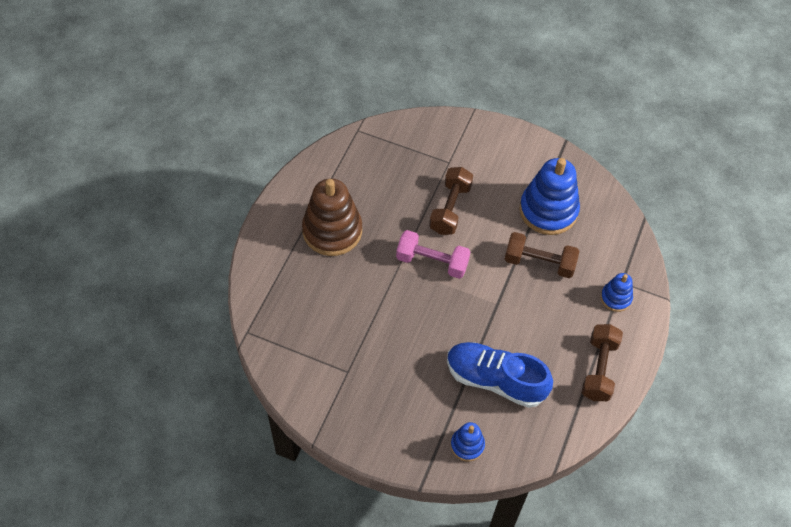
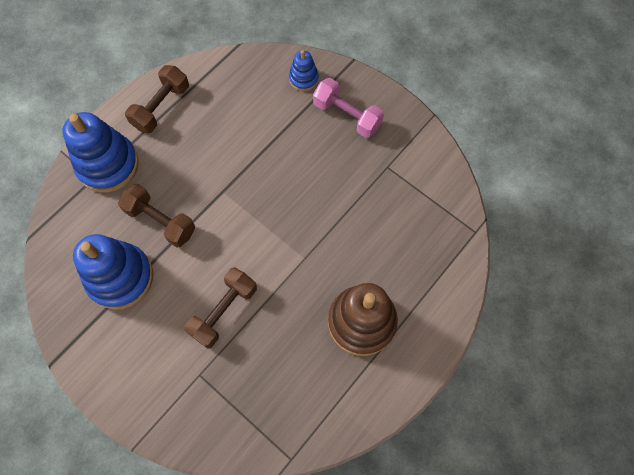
camera: 160 degrees left, 10 degrees up
pink dumbbell [396,230,471,279] -> pink dumbbell moved to [313,78,384,138]
blue shoe [447,342,553,408] -> none
blue stacking toy [601,273,633,312] -> blue stacking toy [63,112,139,192], size x1.96

